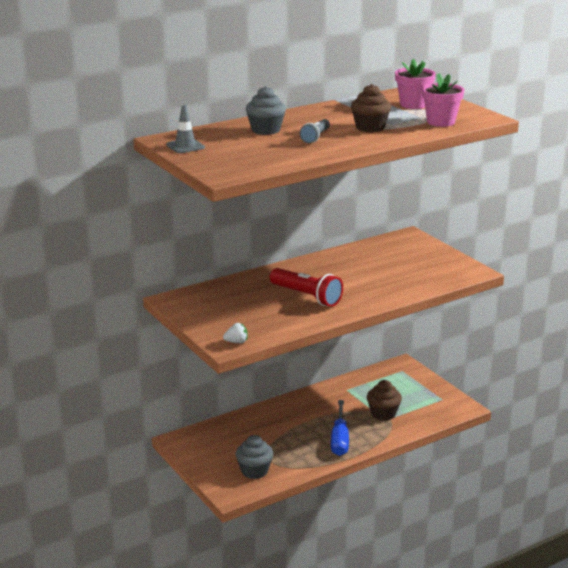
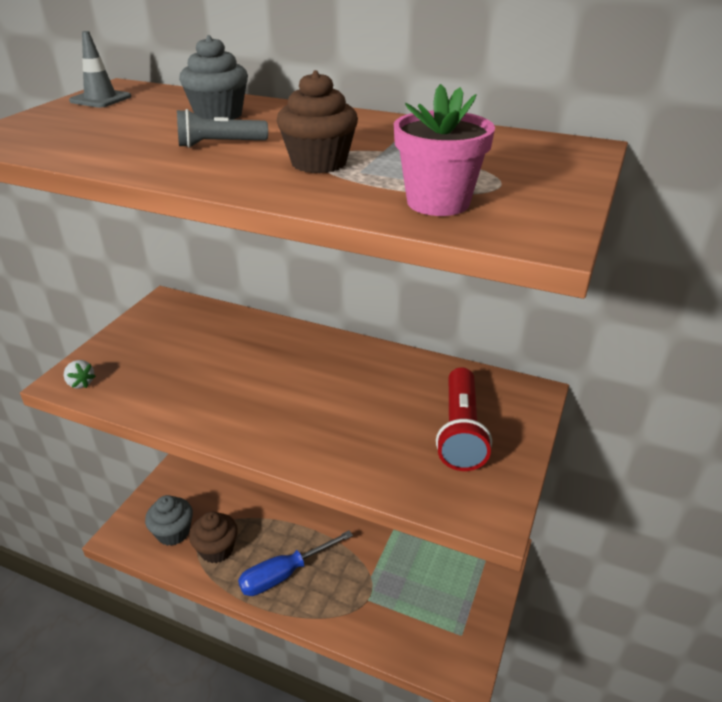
camera: 55 degrees right, 10 degrees up
red flashlight [270,268,343,307] -> red flashlight moved to [436,367,492,471]
brown cupcake [367,380,402,421] -> brown cupcake moved to [189,512,238,563]
pink flower pot [395,59,436,109] -> none

